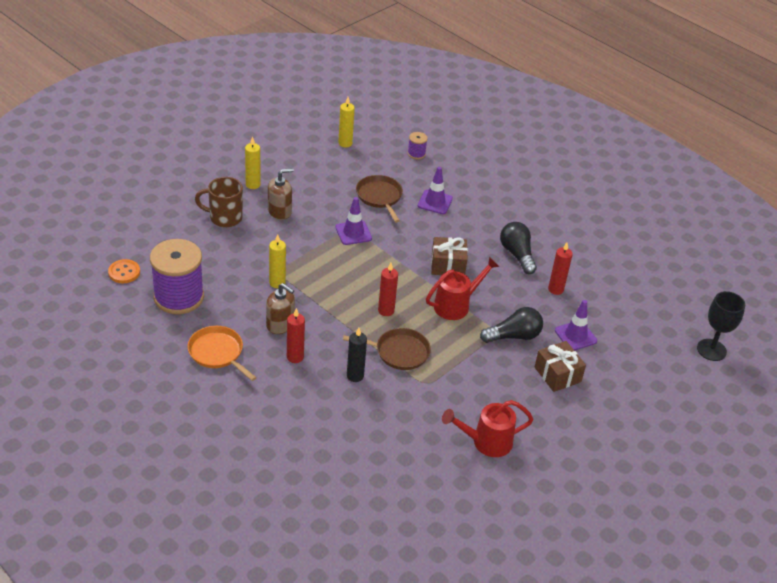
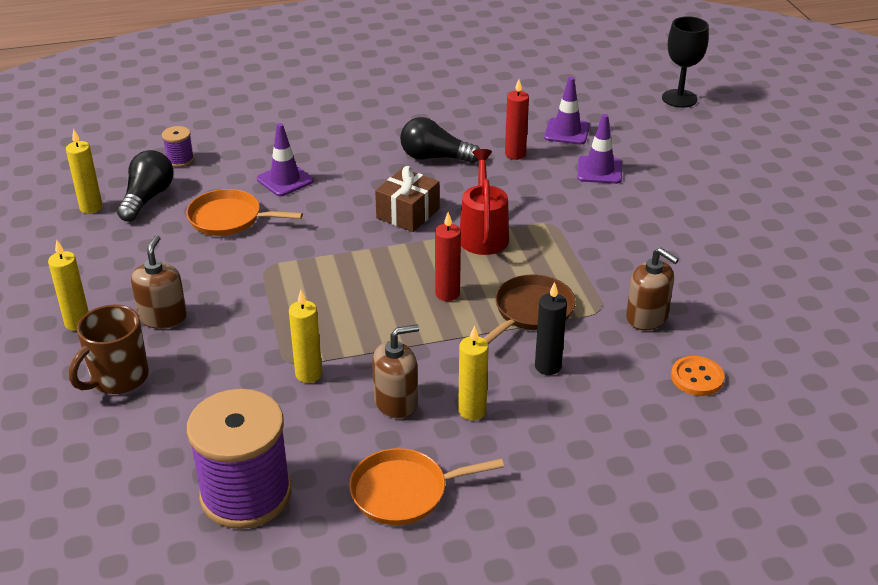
camera: 55 degrees left, 5 degrees down
orange button [108,259,140,283] -> orange button moved to [671,356,725,396]
red candle [287,308,305,363] -> yellow candle [458,325,489,420]
purple traffic cone [335,197,372,245] -> purple traffic cone moved to [544,77,590,145]
brown pan [356,175,403,222] -> orange pan [186,189,303,236]
red watering can [442,400,534,457] -> none
black light bulb [480,307,543,343] -> black light bulb moved to [117,150,174,222]
brown gift [535,341,586,392] -> none
none -> brown soap dispenser [626,248,679,330]

